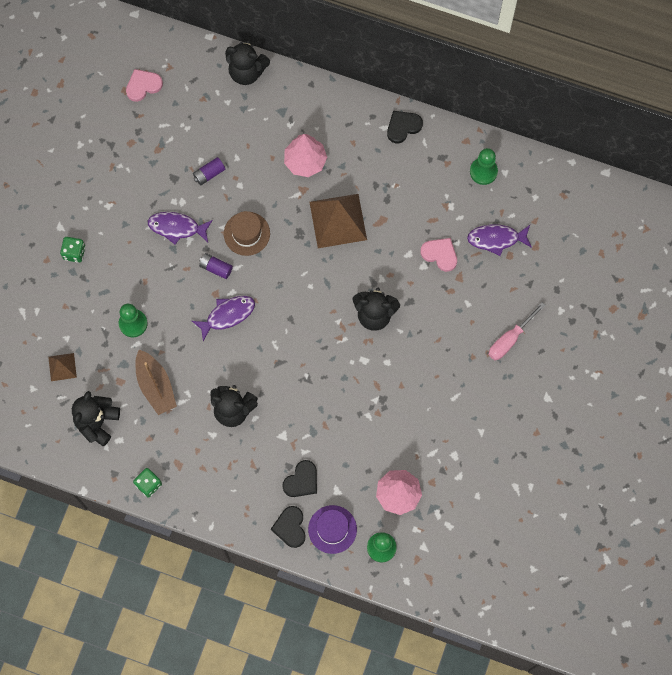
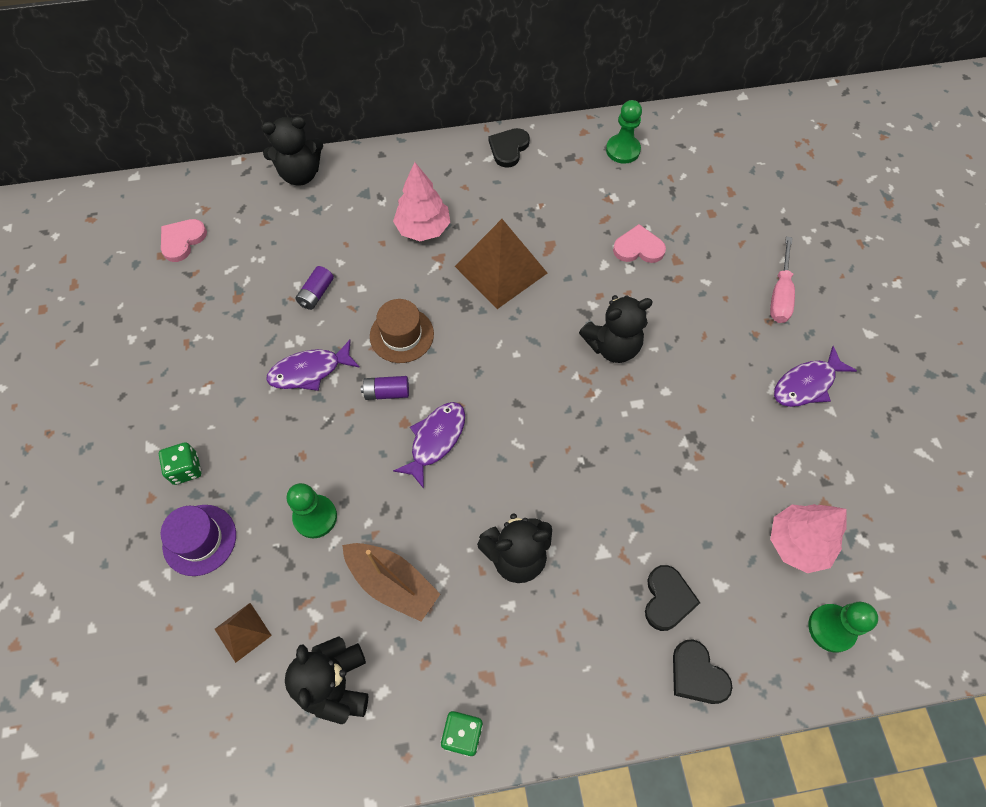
camera: 30 degrees left, 10 degrees down
purple hat [308,505,357,554] -> purple hat moved to [161,505,236,576]
purple fish [467,224,532,256] -> purple fish moved to [774,346,857,407]

